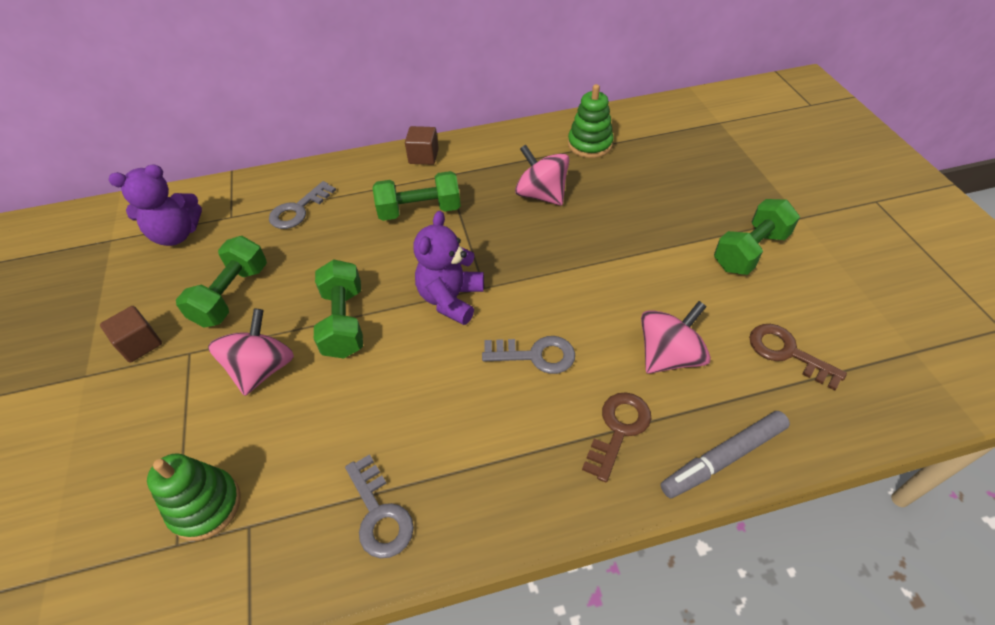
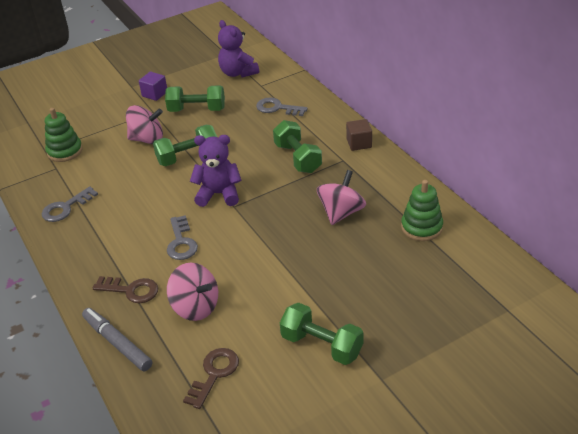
camera: 75 degrees right, 10 degrees down
brown cube [100,306,162,363] -> purple cube [139,72,167,101]

